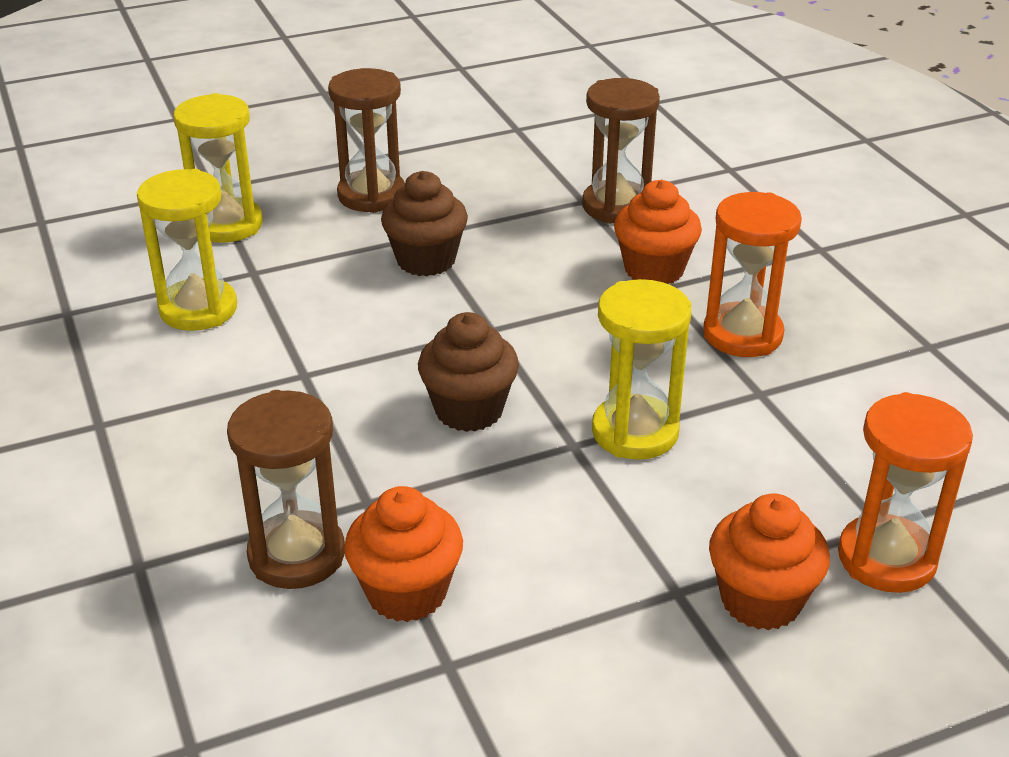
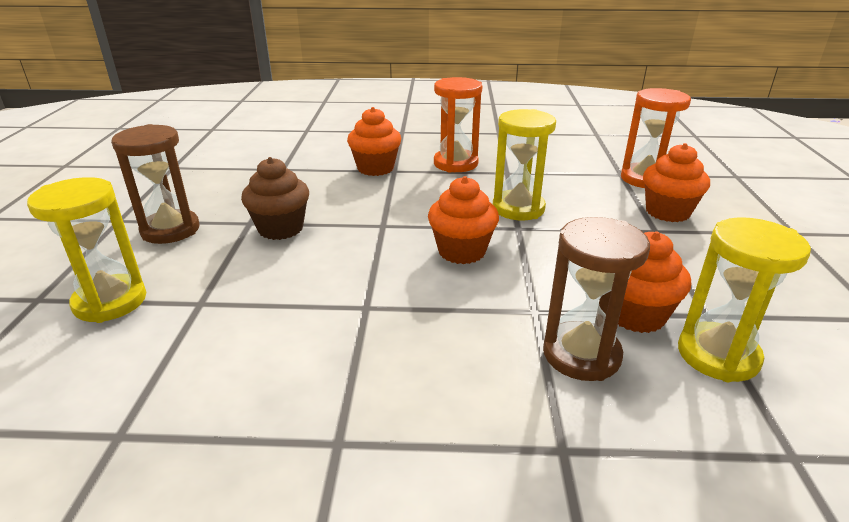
camera: 65 degrees left, 5 degrees down
yellow hourglass [137,169,237,331] -> yellow hourglass moved to [678,217,811,382]
brown cupcake [418,312,519,432] -> orange cupcake [428,176,499,264]
brown hourglass [582,78,660,224] -> none

